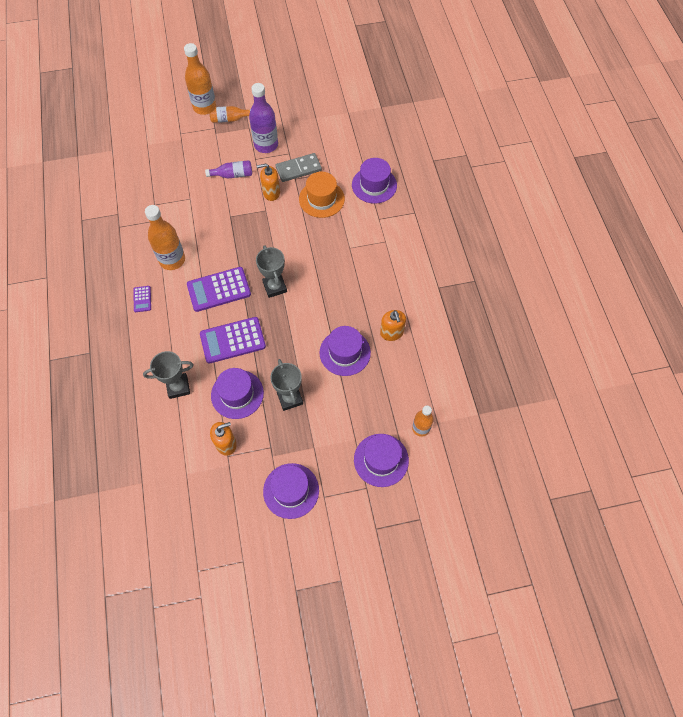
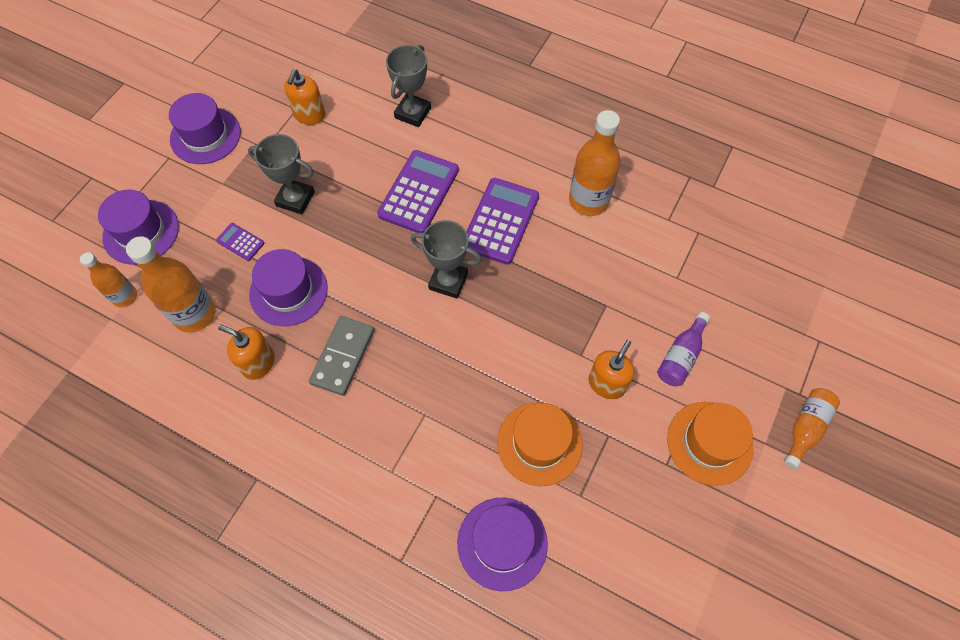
camera: 130 degrees right, 0 degrees up
purple calculator [134,286,151,312] -> purple calculator moved to [216,223,264,261]
orange bottle [184,43,216,115] -> orange bottle moved to [126,236,216,333]
purple hat [211,368,264,419] -> none
purple bottle [249,83,278,153] -> orange hat [667,402,754,486]
grey domino [276,153,322,182] -> grey domino moved to [309,316,374,396]

